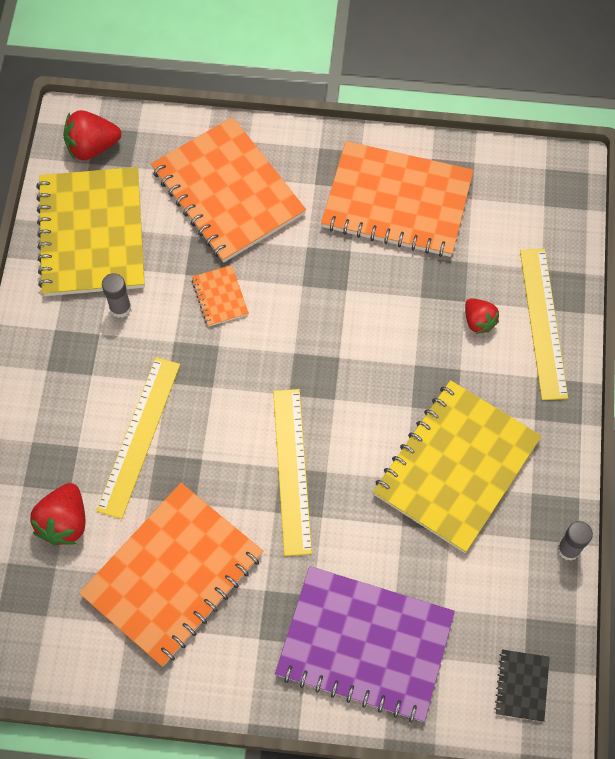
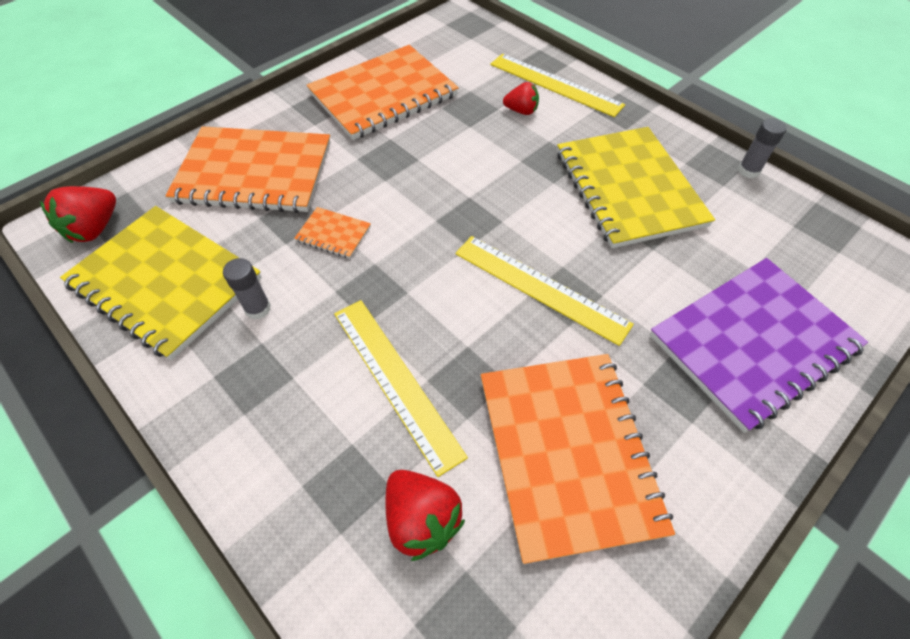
camera: 50 degrees left, 10 degrees down
black notebook [494,649,550,722] -> none

